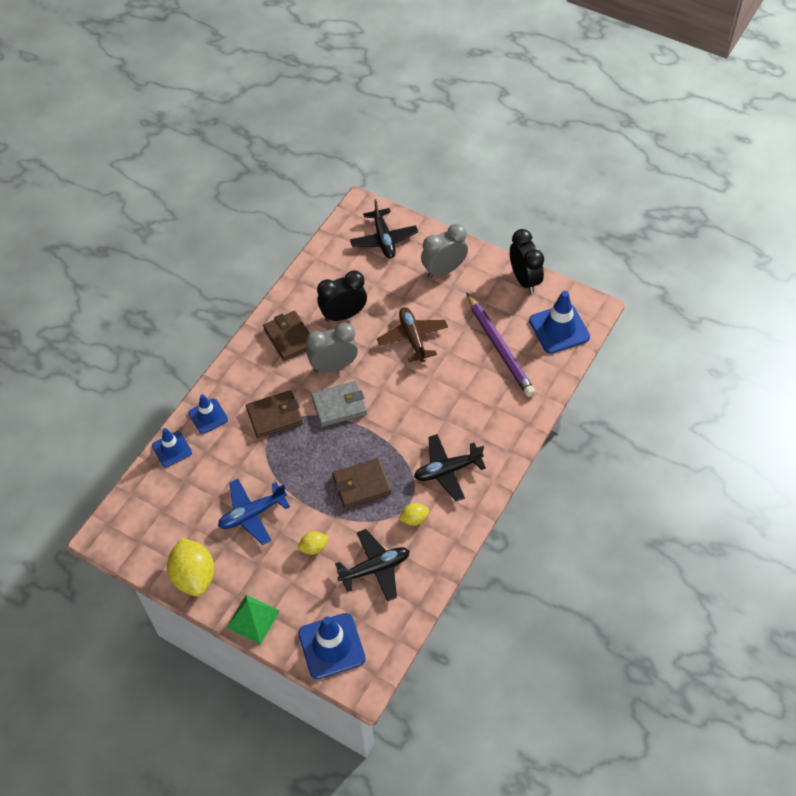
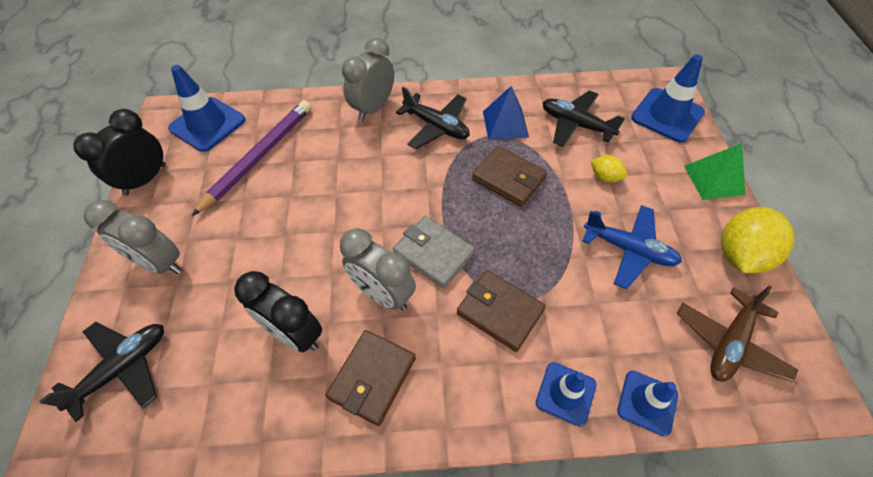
camera: 125 degrees left, 0 degrees up
brown plane [377,307,448,362] -> brown plane moved to [677,285,798,382]
yellow lemon [399,503,429,526] -> blue pyramid [483,86,529,140]
none -> grey clock [342,37,394,121]

